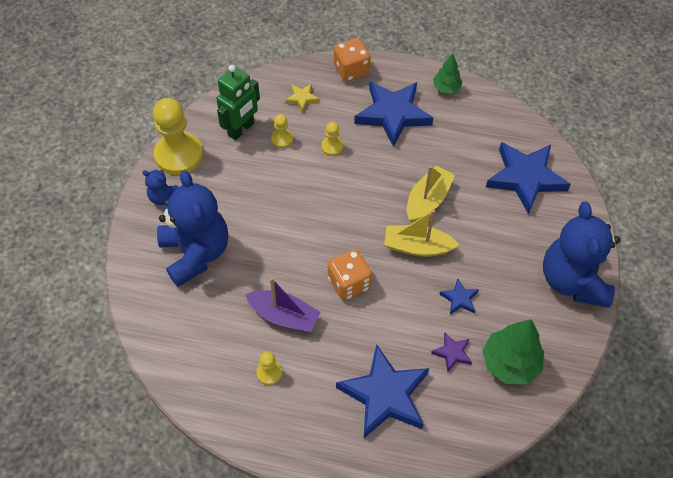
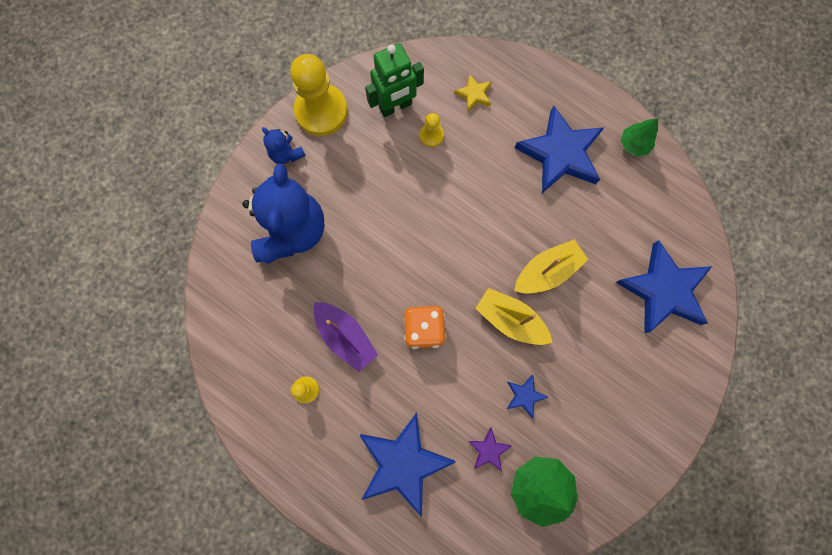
camera: 25 degrees right, 20 degrees up
yellow pawn [321,122,343,156] -> none
orange dice [334,38,371,82] -> none
blue teddy bear [543,202,621,308] -> none

